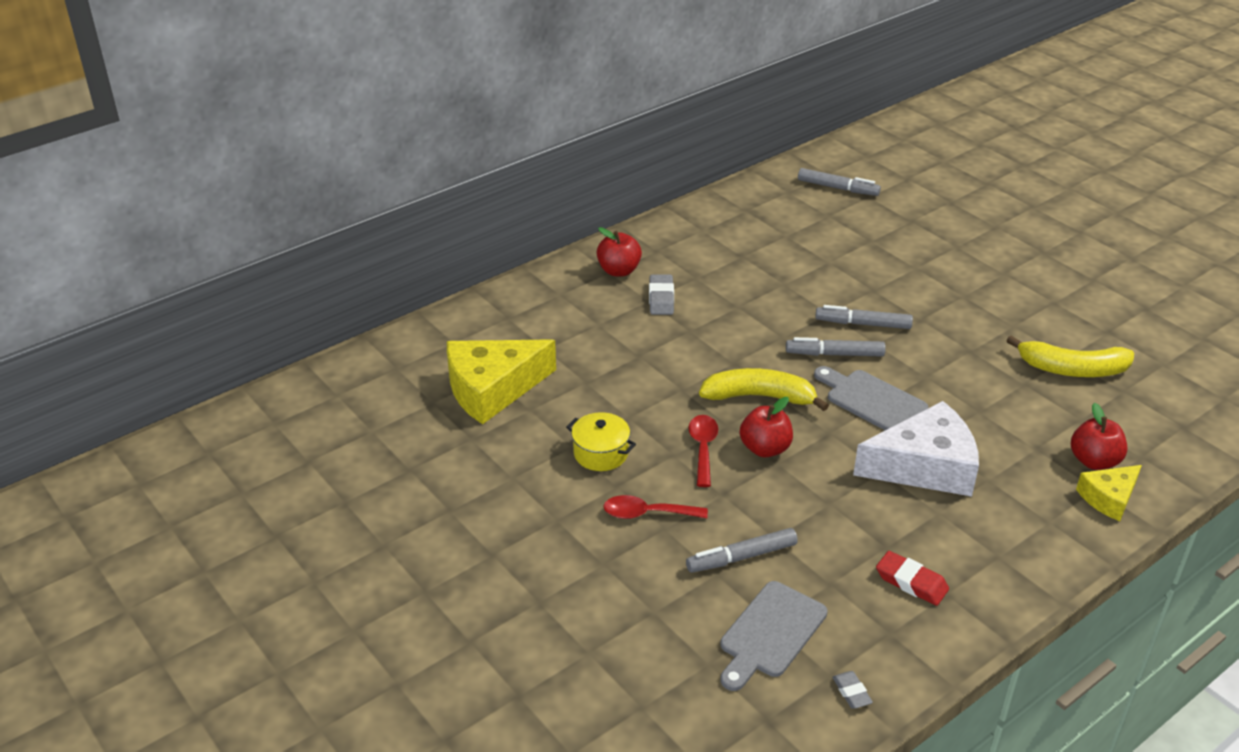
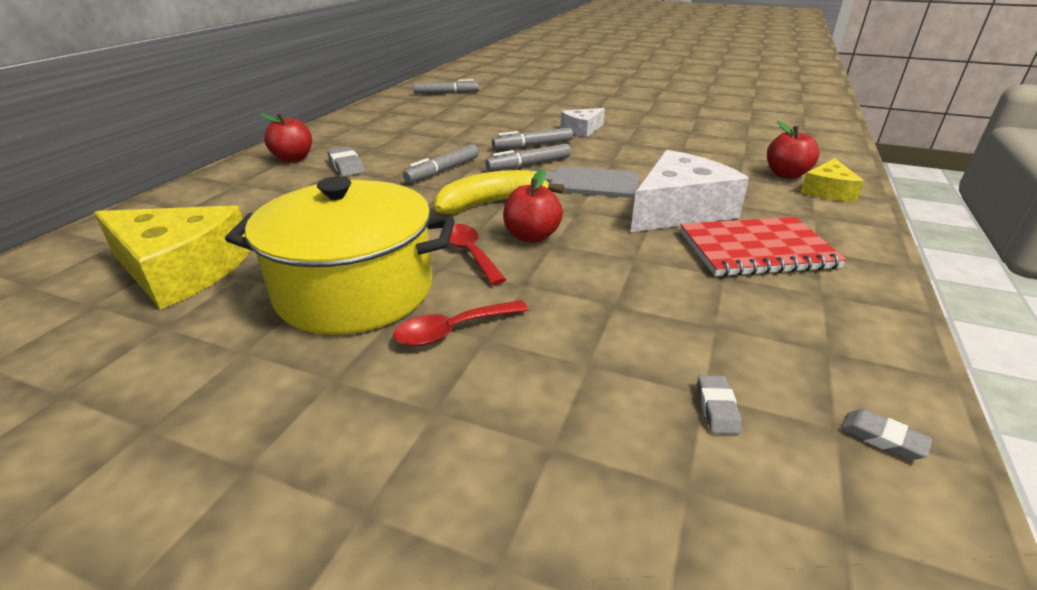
camera: 30 degrees left, 5 degrees down
yellow cheese [447,339,556,424] -> yellow cheese turned 105 degrees counterclockwise [94,205,251,310]
yellow pot [566,412,636,471] -> yellow pot [225,177,455,335], size x2.19
grey marker [686,528,798,573] -> grey marker moved to [403,144,479,183]
grey cutting board [720,581,828,691] -> grey eraser [698,375,742,434]
red eraser [876,551,949,606] -> none
yellow banana [1006,335,1134,377] -> none
none -> white cheese [561,108,605,137]
none -> red notebook [680,217,847,277]

